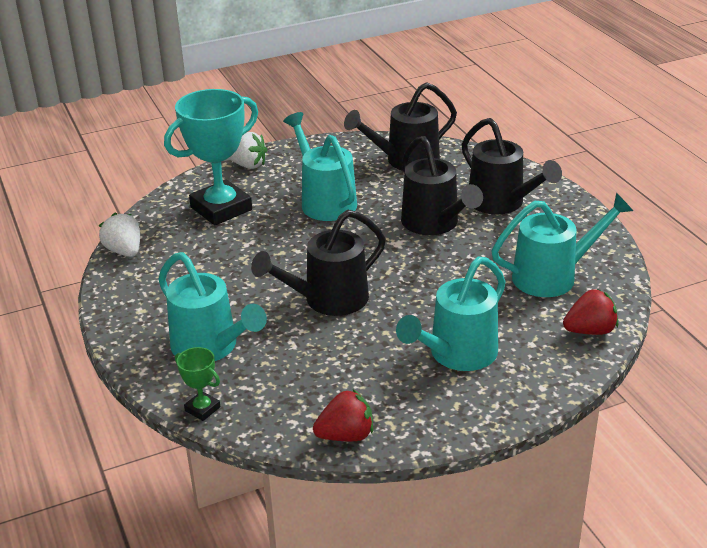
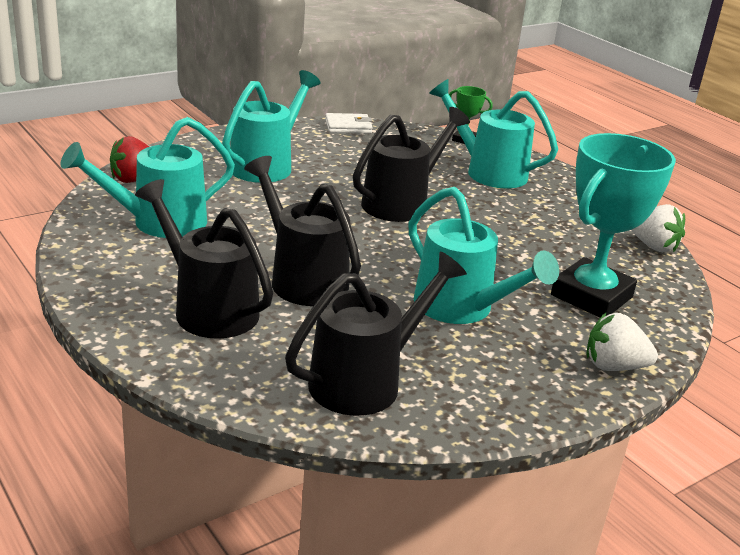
camera: 165 degrees right, 5 degrees down
red strawberry [313,389,373,441] -> white wallet [325,113,373,134]

